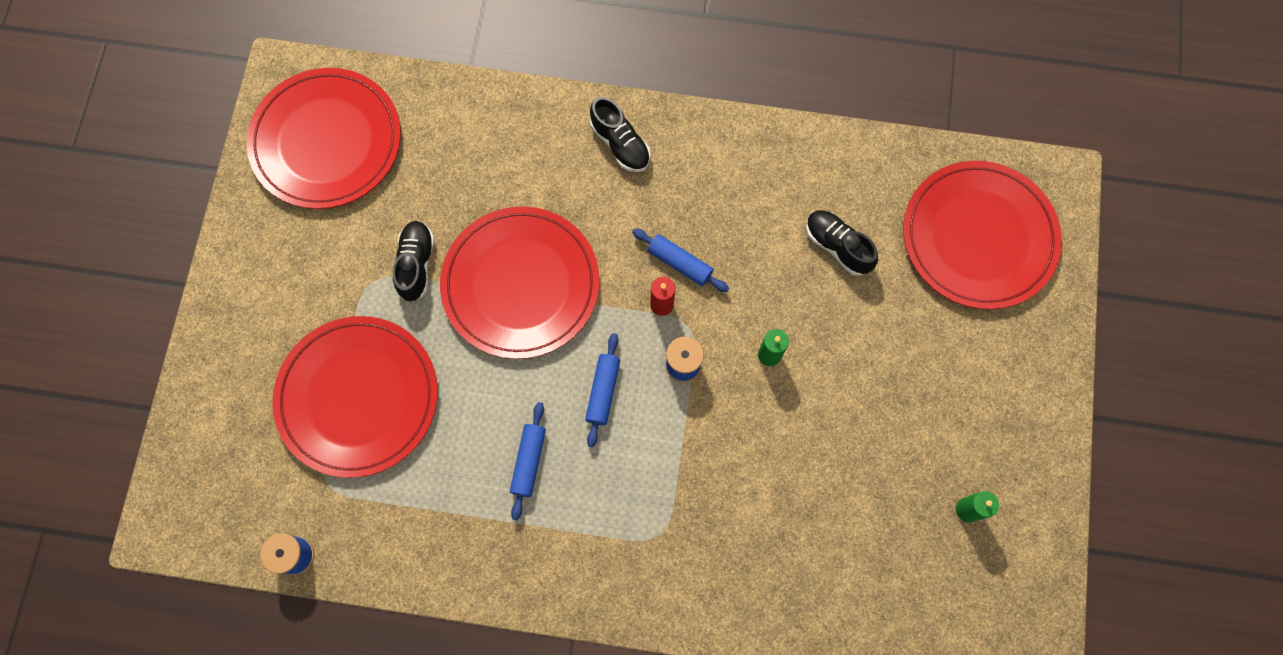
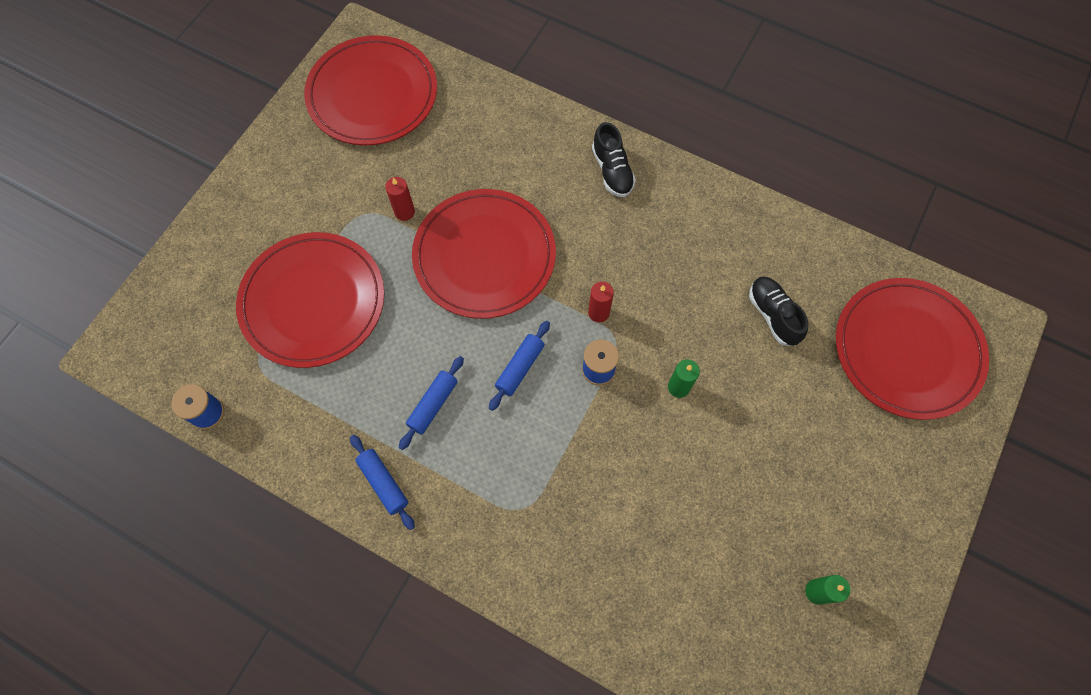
camera: 20 degrees right, 5 degrees down
black shoe [393,221,434,302] -> red candle [385,177,415,221]
blue rolling pin [632,228,729,292] -> blue rolling pin moved to [350,435,415,530]

